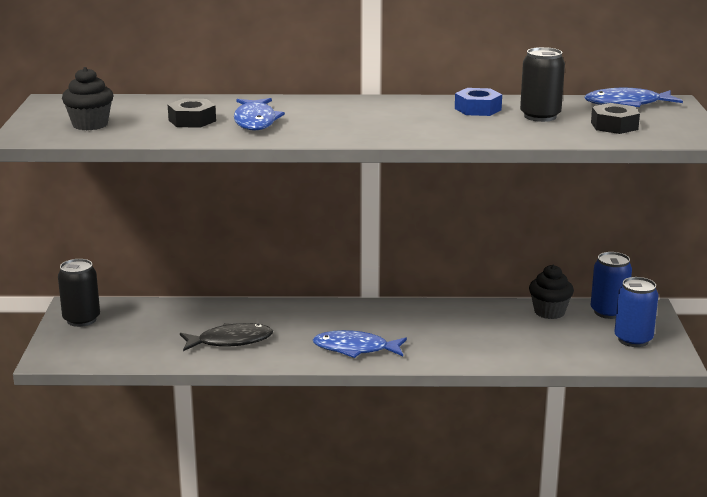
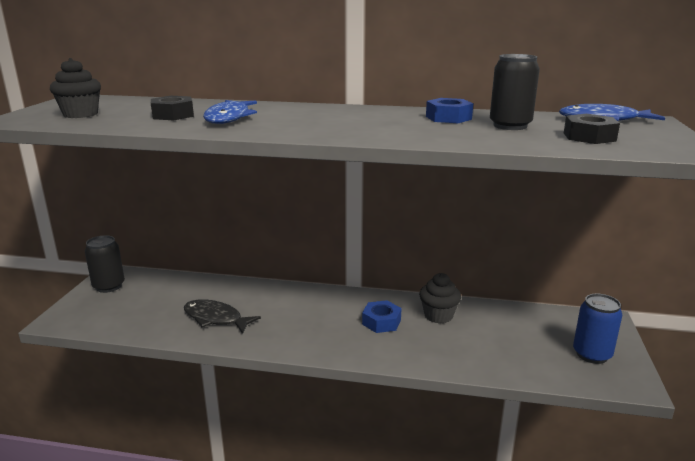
camera: 10 degrees right, 0 degrees up
black fish [180,323,273,351] -> black fish turned 150 degrees counterclockwise [184,300,261,334]
blue fish [313,330,407,358] -> none
black cupcake [529,265,574,319] -> black cupcake moved to [419,273,461,323]
blue can [591,252,632,319] -> none
none -> blue nut [362,300,402,333]

